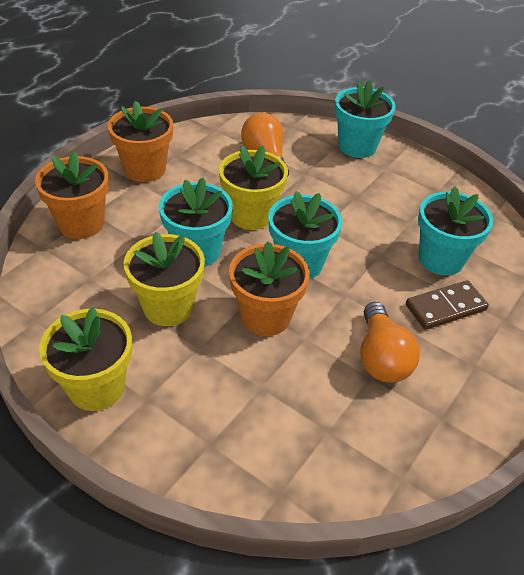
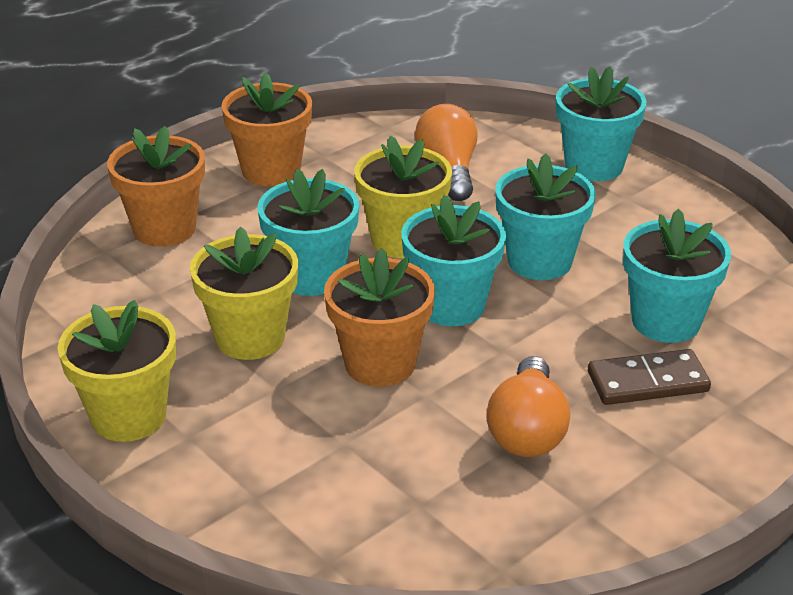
camera: 15 degrees right, 10 degrees down
none -> turquoise flower pot [495,153,596,280]

